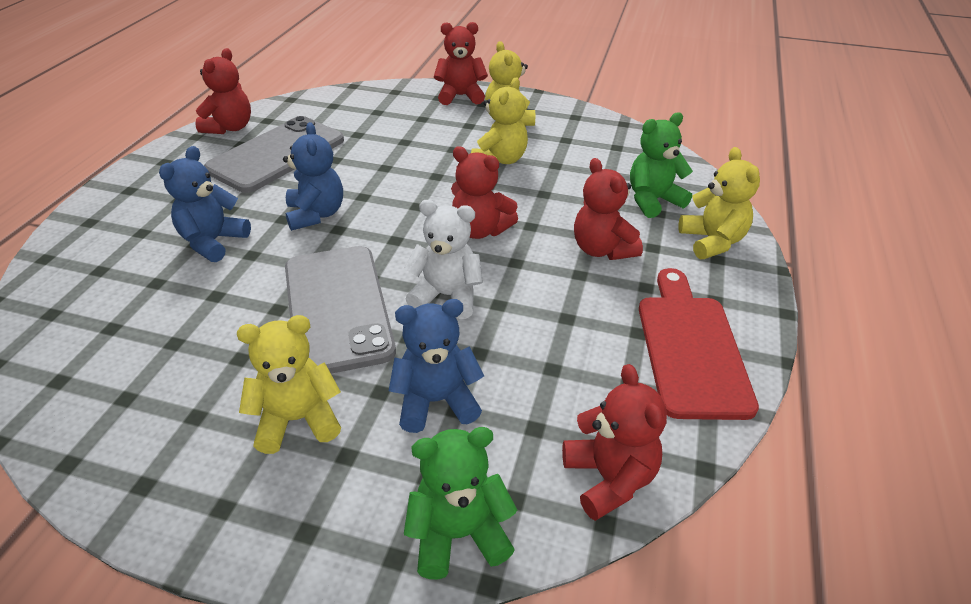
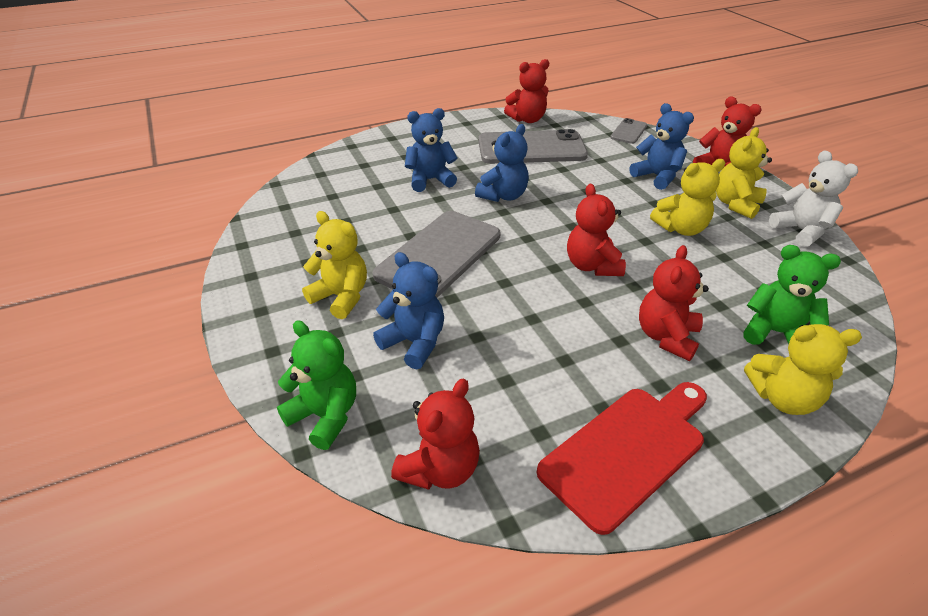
camera: 50 degrees right, 0 degrees up
white teddy bear [404,200,483,319] -> white teddy bear moved to [769,150,858,247]
yellow teddy bear [679,147,760,259] -> yellow teddy bear turned 60 degrees clockwise [744,324,862,415]
none -> grey phone [610,118,648,144]
none -> blue teddy bear [629,103,694,190]

